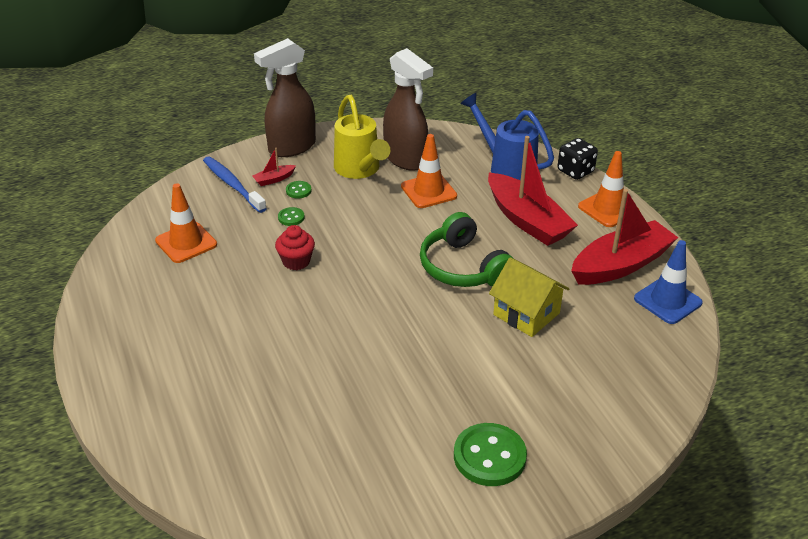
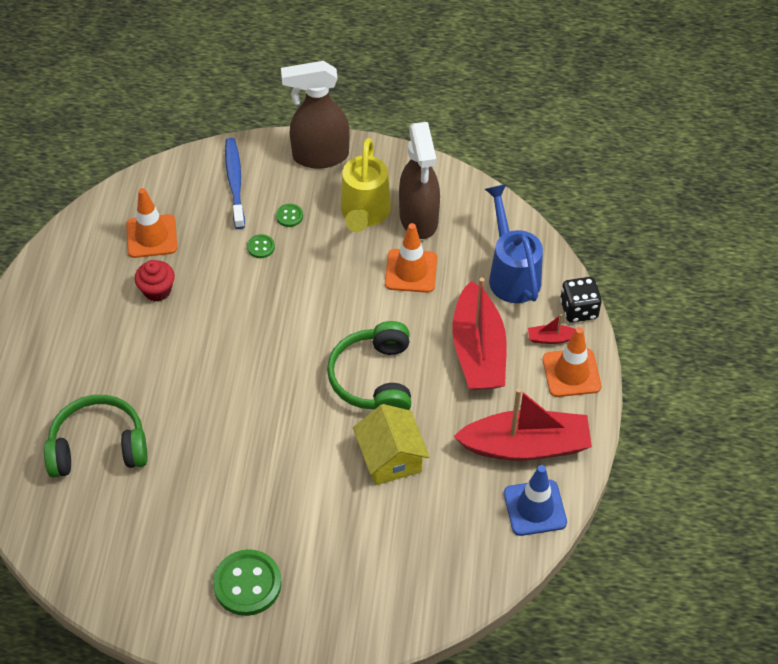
camera: 30 degrees right, 15 degrees up
red boat [252,148,296,186] -> red boat moved to [528,314,576,344]
red cupcake [275,225,315,270] -> red cupcake moved to [135,260,175,302]
none -> green headphones [44,395,147,478]

